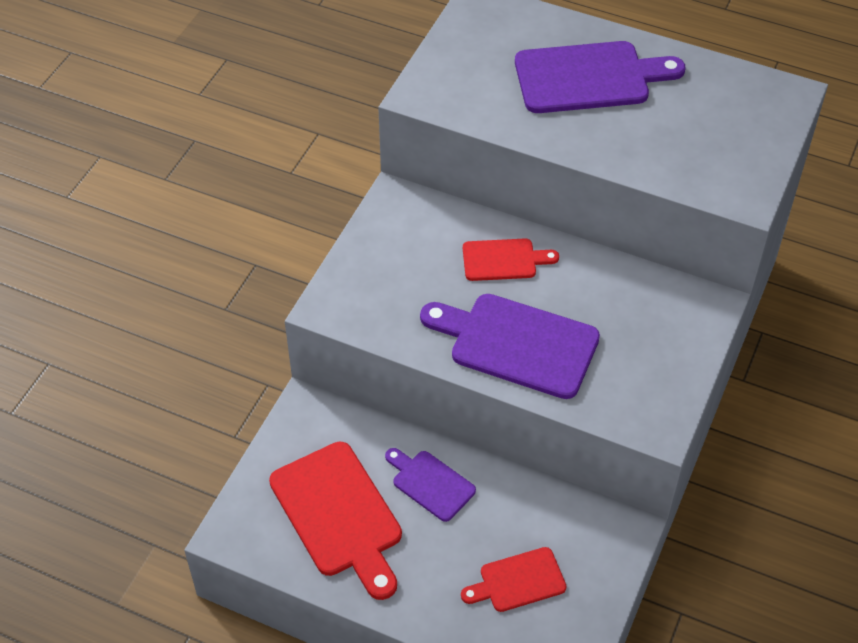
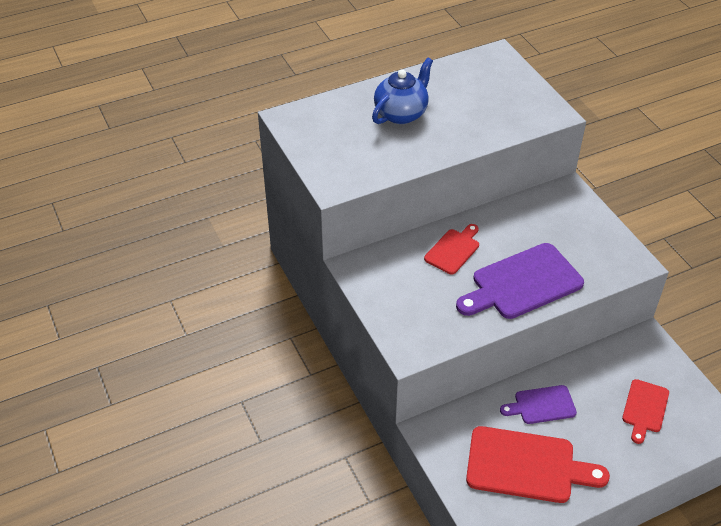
camera: 50 degrees left, 5 degrees down
purple cutting board [515,41,685,113] -> blue teapot [372,57,433,124]

